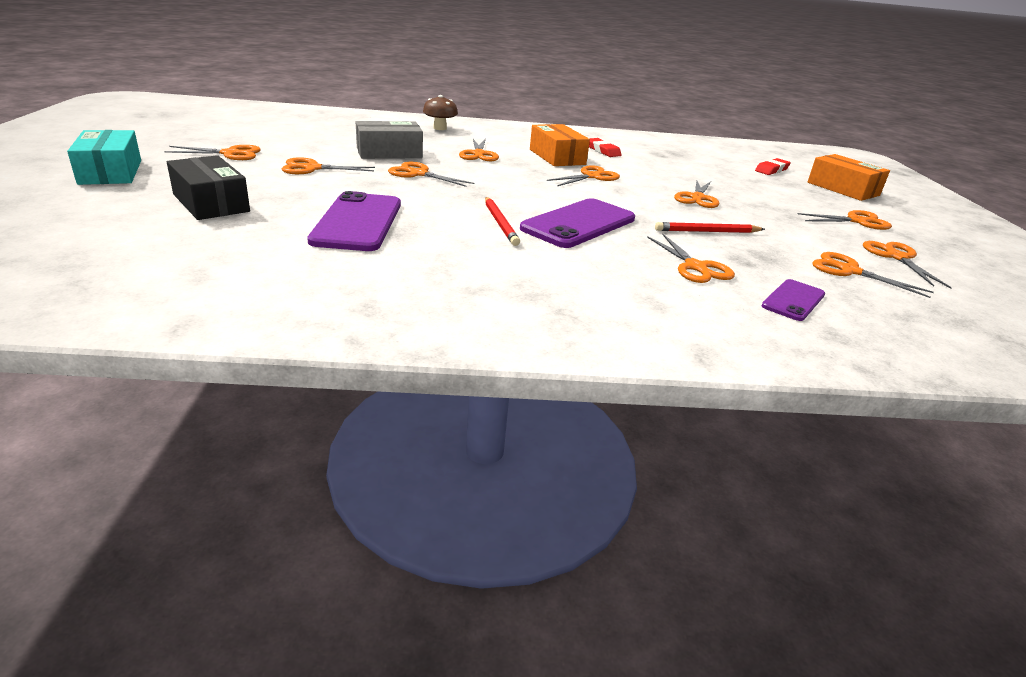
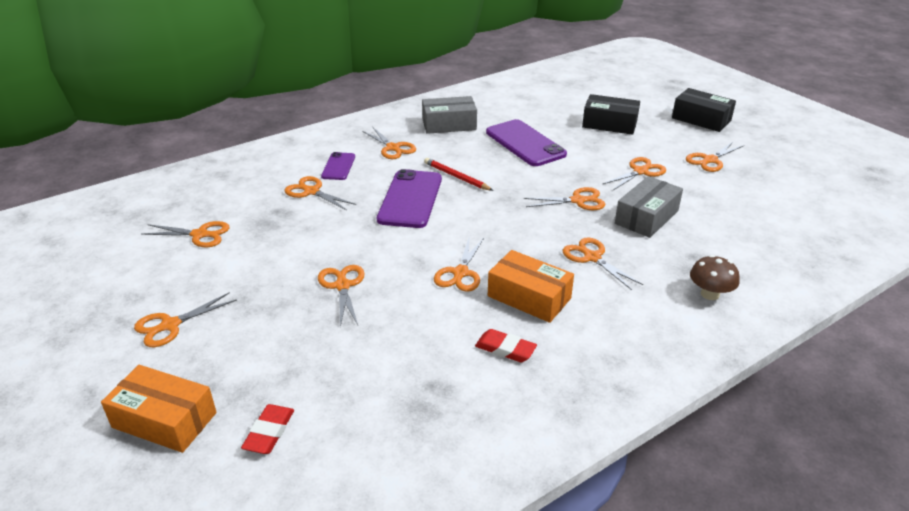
camera: 150 degrees right, 5 degrees up
turquoise box [67,130,141,185] -> black box [672,88,736,132]
red pencil [655,222,765,233] -> none
purple phone [762,279,825,321] -> purple phone moved to [321,152,355,180]
orange scissors [863,241,952,288] -> orange scissors moved to [362,127,416,159]
none -> grey box [422,96,477,134]

